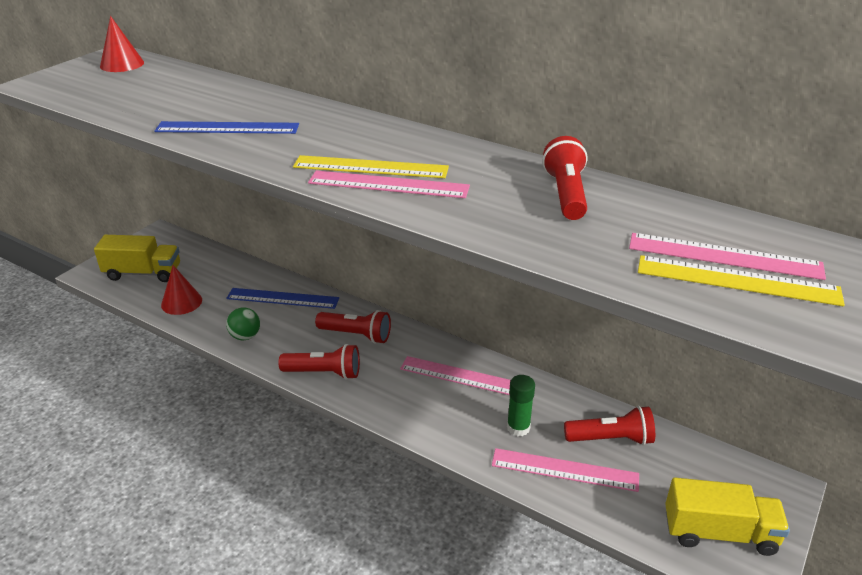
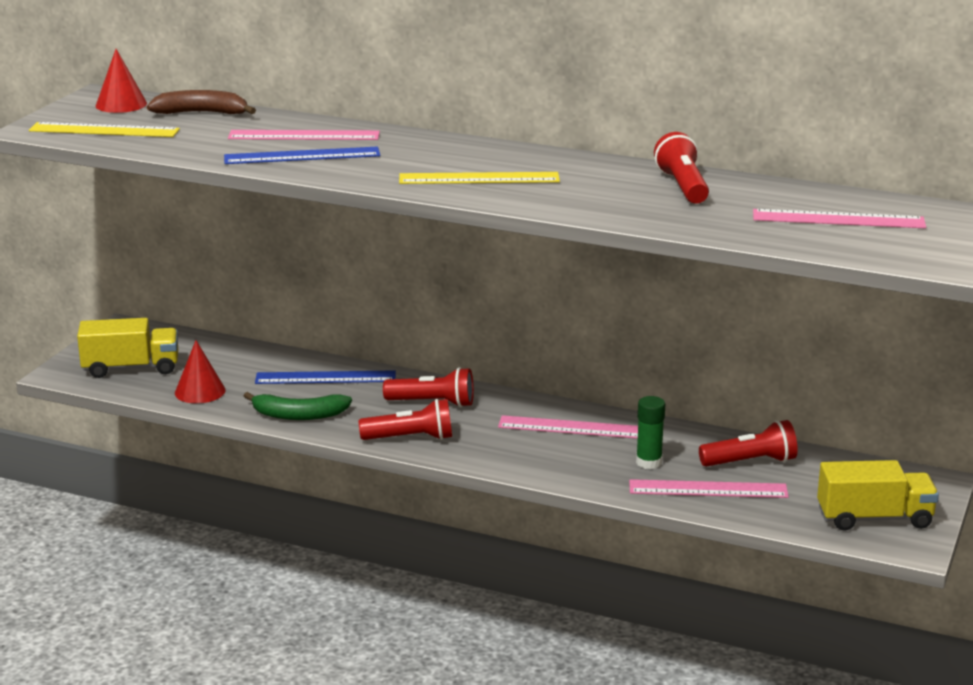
camera: 10 degrees left, 10 degrees down
green ball [226,307,260,340] -> green banana [244,392,352,420]
pink ruler [308,170,470,198] -> pink ruler moved to [228,130,380,140]
yellow ruler [638,255,845,306] -> yellow ruler moved to [29,122,180,137]
none -> brown banana [147,90,256,114]

